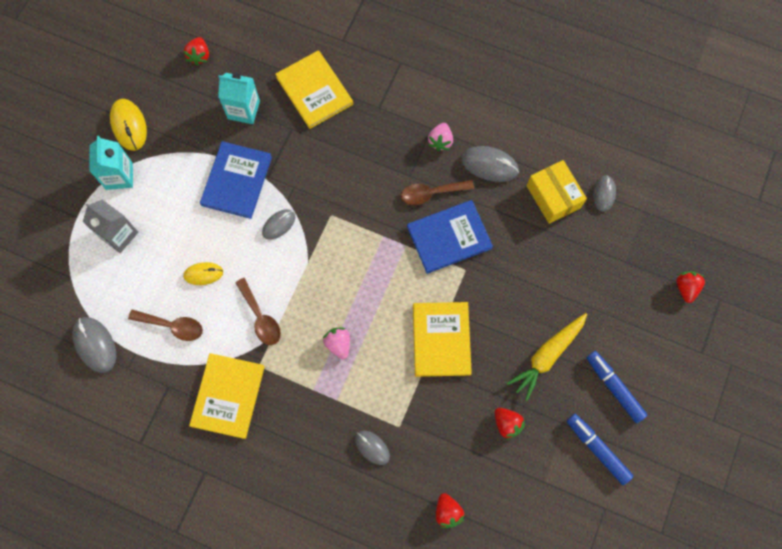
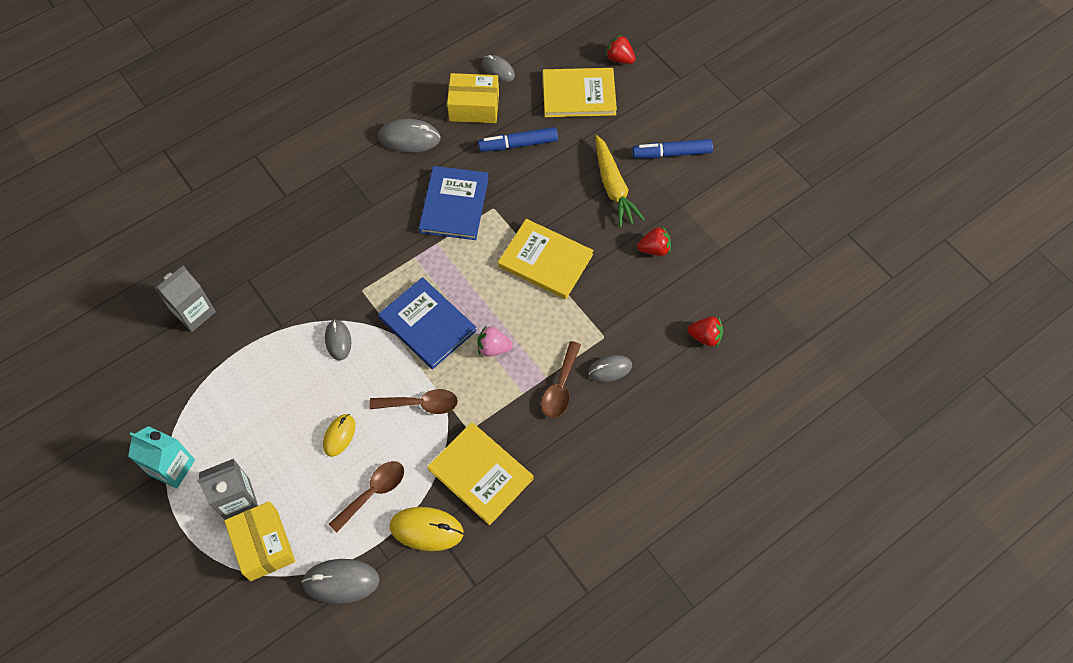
camera: 60 degrees left, 10 degrees down
yellow mouse [110,99,147,151] -> yellow mouse moved to [390,507,464,551]
red strawberry [184,37,209,66] -> none
blue book [200,141,272,219] -> blue book moved to [378,277,477,369]
turquoise carton [218,73,260,124] -> grey carton [154,266,216,332]
yellow book [275,50,353,129] -> yellow book moved to [543,68,617,117]
brown spoon [401,180,474,205] -> brown spoon moved to [541,341,581,418]
pink strawberry [428,123,453,151] -> none
grey mouse [461,146,519,182] -> grey mouse turned 45 degrees clockwise [378,119,440,153]
blue marker [567,414,633,485] -> blue marker moved to [478,127,558,152]
none -> yellow box [224,501,295,581]

